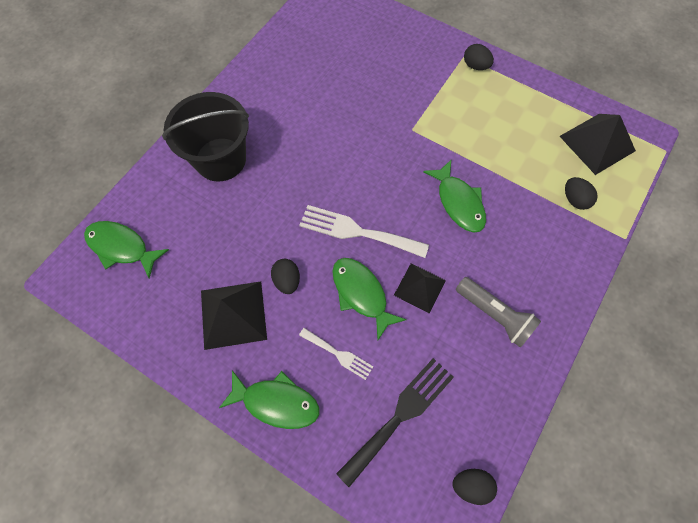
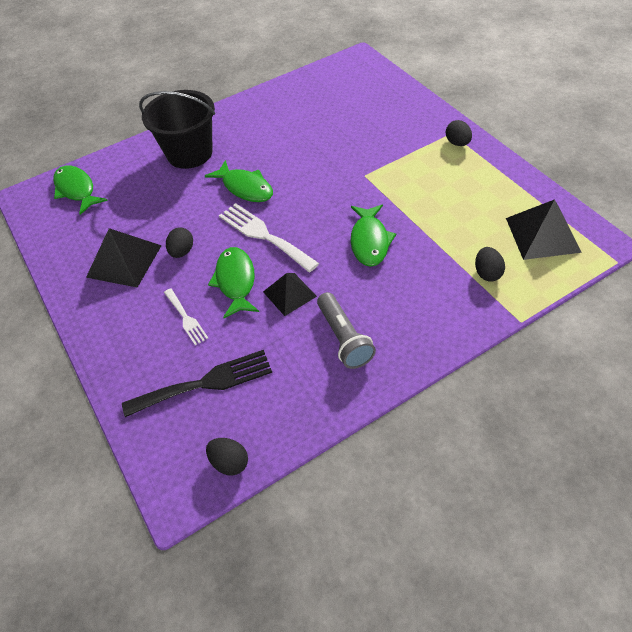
camera: 30 degrees right, 15 degrees down
green fish [219,370,319,429] -> green fish moved to [205,160,273,202]

